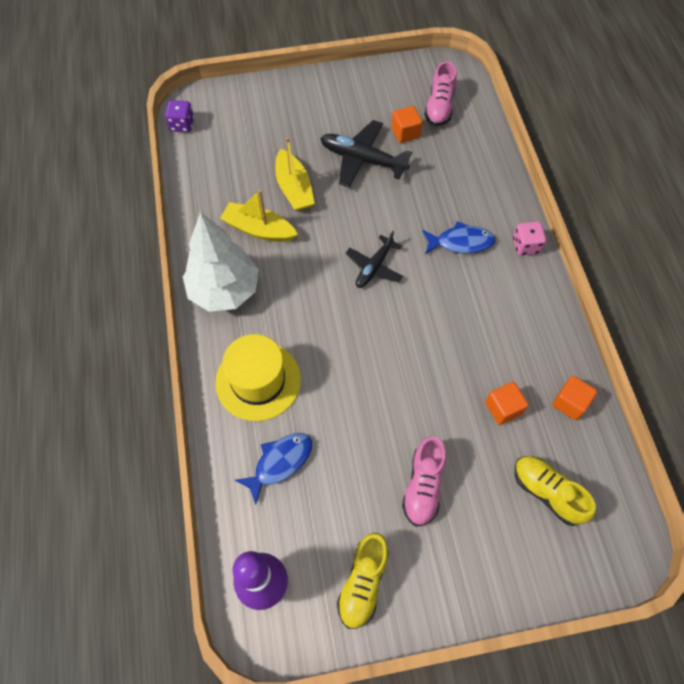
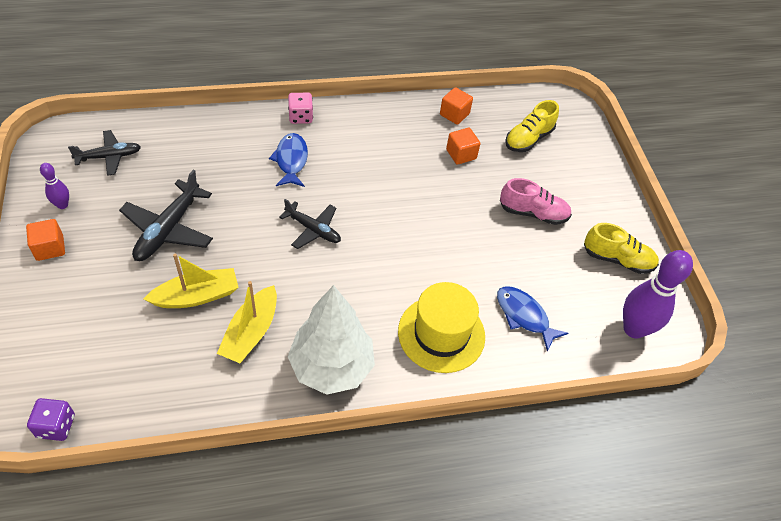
camera: 95 degrees left, 10 degrees down
orange cube [391,106,423,143] -> orange cube moved to [26,219,65,261]
pink shoe [424,61,457,126] -> black plane [68,130,141,176]
none -> purple bowling pin [40,163,69,209]

